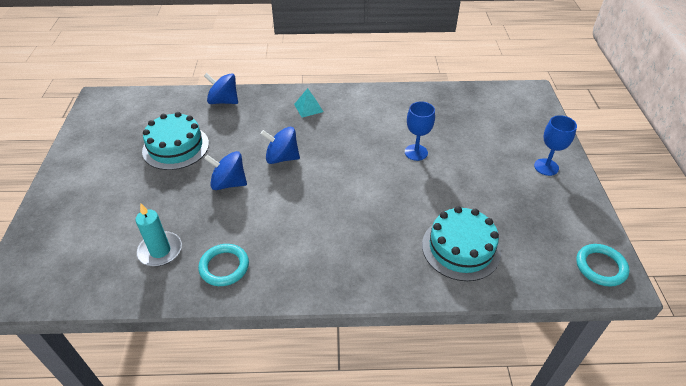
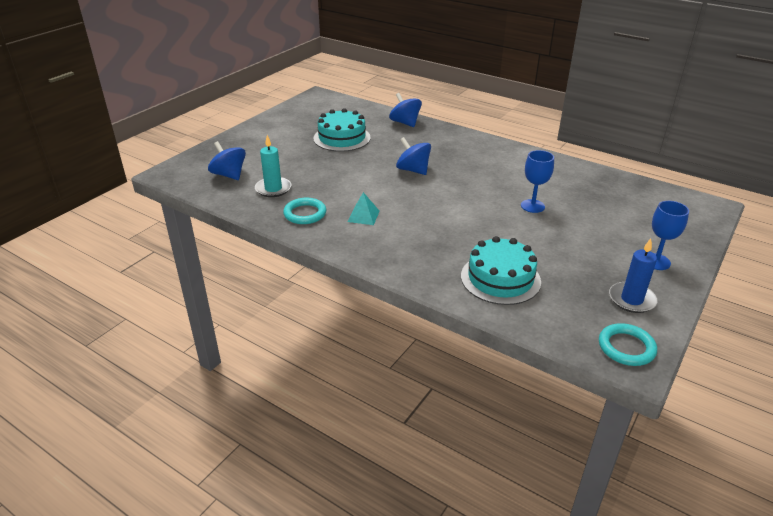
camera: 35 degrees right, 10 degrees down
blue spinning top [204,151,247,190] -> blue spinning top moved to [208,141,246,180]
turquoise pyramid [294,88,323,118] -> turquoise pyramid moved to [348,192,380,225]
none -> blue candle [609,238,657,313]

